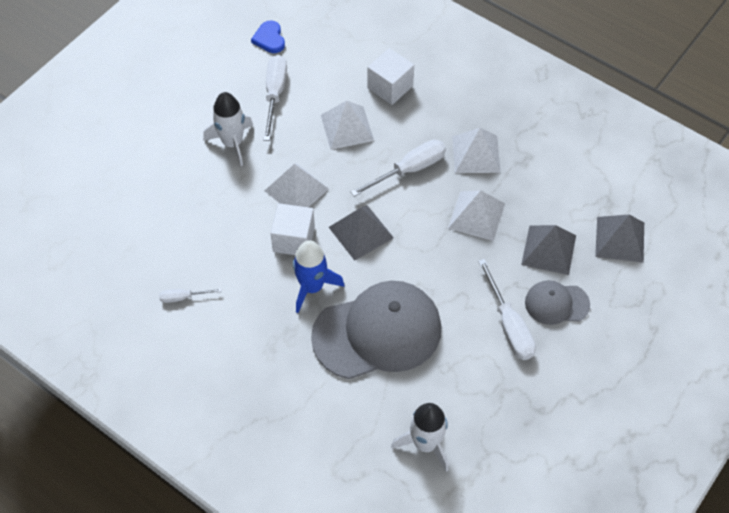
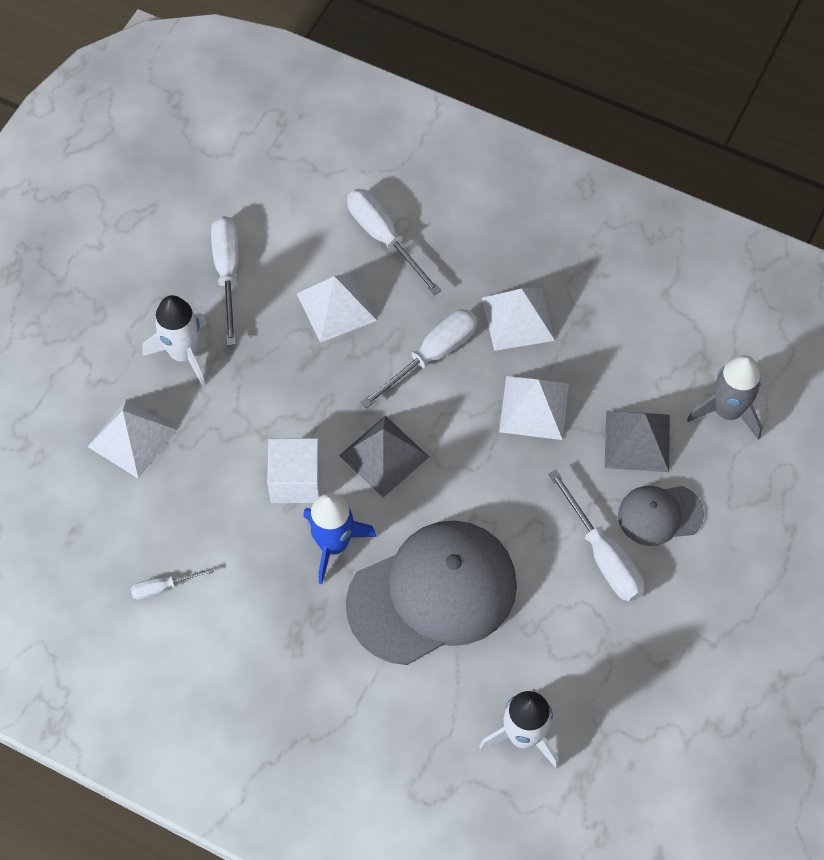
camera: 10 degrees left, 5 degrees up
blue heart [251,21,285,53] -> none
white pyramid [265,163,329,207] -> white pyramid moved to [87,399,177,479]
white cube [367,48,414,105] -> white screwdriver [347,189,442,295]
grey pyramid [595,214,644,263] -> grey rocket [687,355,762,440]

